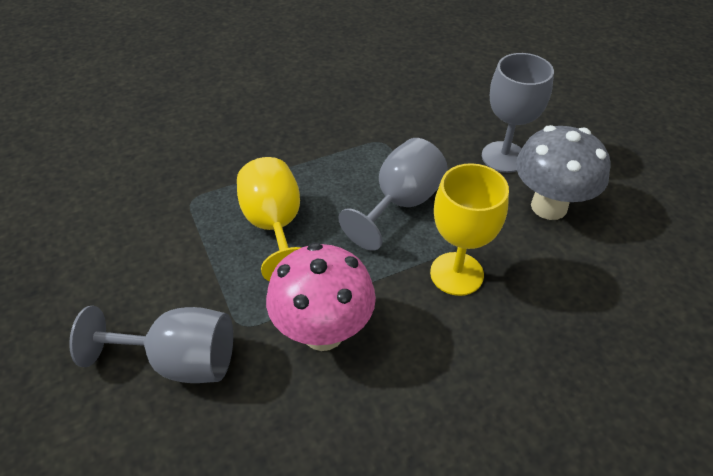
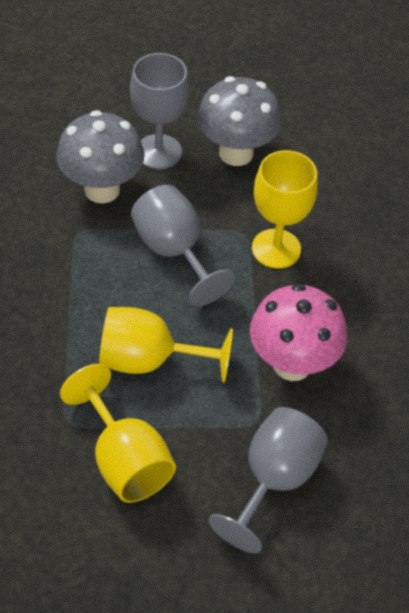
camera: 70 degrees left, 5 degrees up
none -> grey mushroom [56,110,145,203]
none -> yellow goblet [60,364,176,503]

